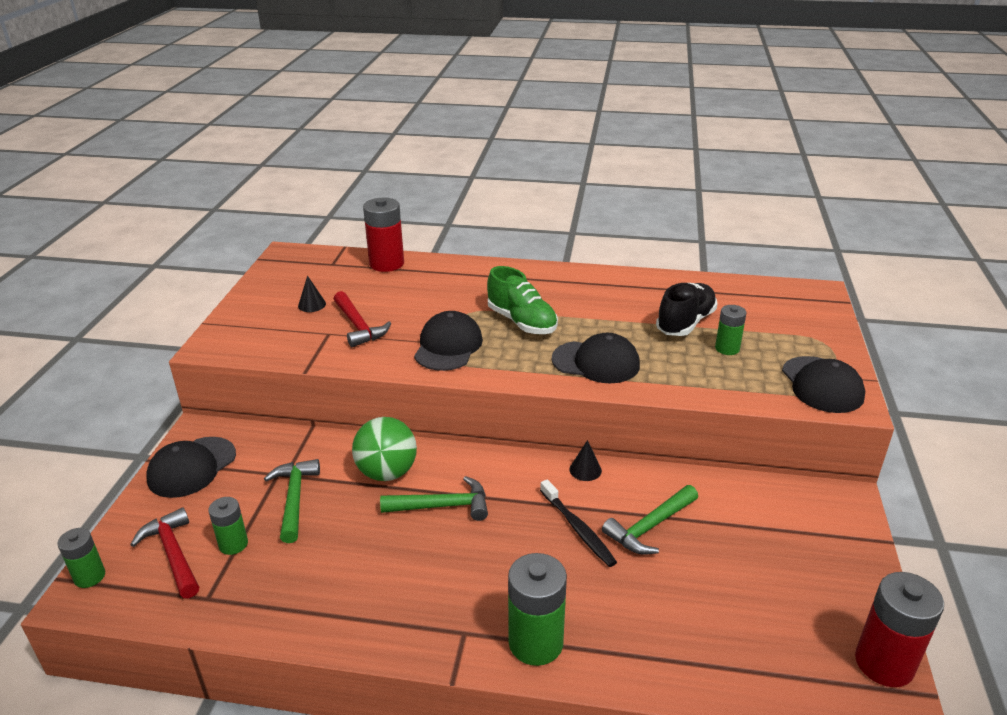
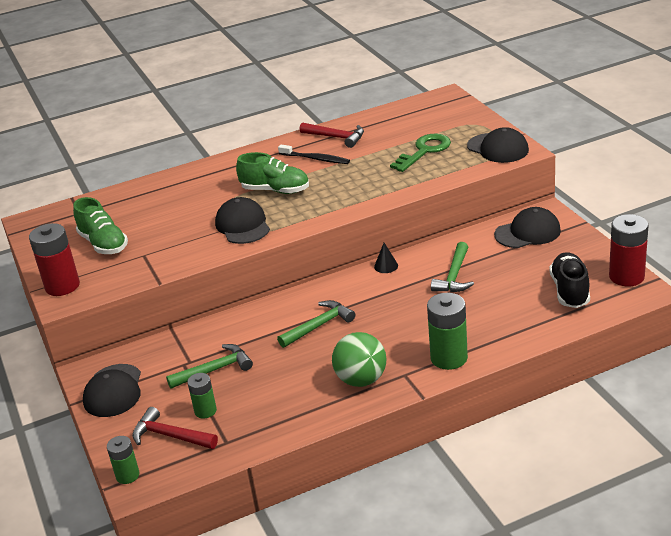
camera: 30 degrees left, 0 degrees up
green hammer [264,459,320,543] -> green hammer turned 105 degrees clockwise [166,344,253,389]
black cone [298,275,326,312] -> green shoe [73,197,128,254]
red hammer [334,291,391,347] -> red hammer moved to [300,122,364,148]
green ball [352,417,417,481] -> green ball moved to [332,332,386,387]
red battery [363,198,404,272] -> red battery moved to [29,223,80,296]
black toothbrush [540,479,617,567] -> black toothbrush moved to [278,145,350,164]
black cap [552,333,640,383] -> black cap moved to [494,207,561,248]
black shoe [656,283,717,336] -> black shoe moved to [549,252,590,308]
green battery [715,305,747,355] -> green key [390,134,451,172]

